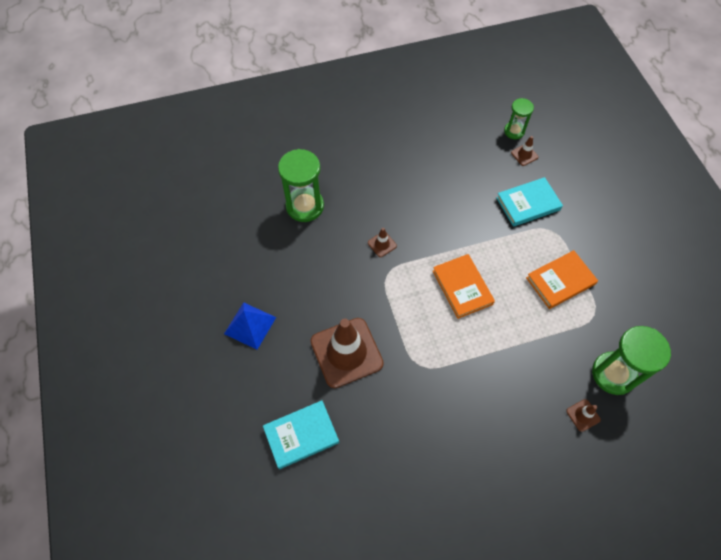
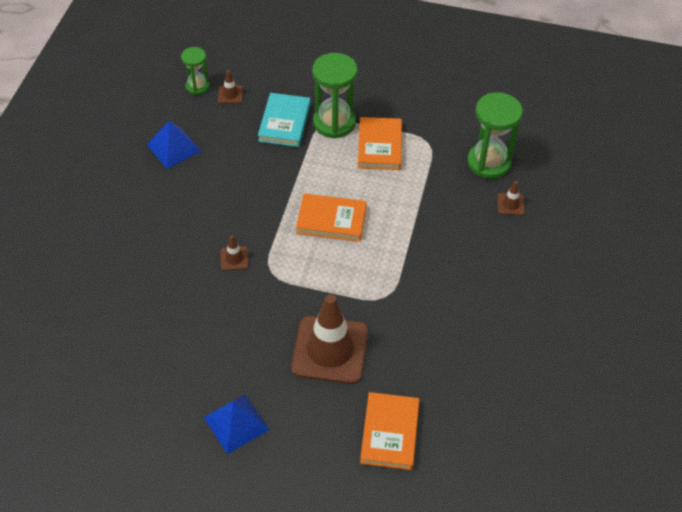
camera: 60 degrees left, 10 degrees down
turquoise book [263,400,339,469] -> orange book [360,392,420,470]
green hourglass [278,149,324,222] -> green hourglass moved to [312,53,358,138]
none -> blue pyramid [147,121,201,169]

